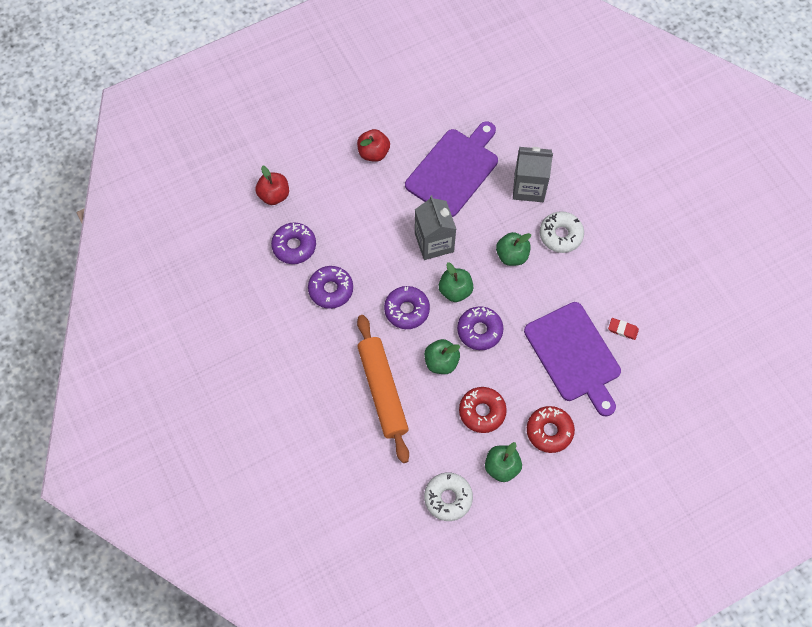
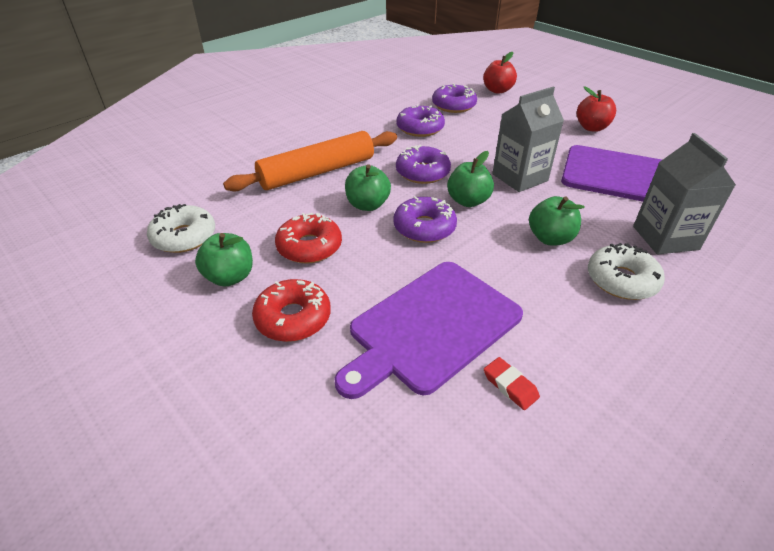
camera: 75 degrees right, 25 degrees down
red eraser [608,318,639,340] -> red eraser turned 45 degrees counterclockwise [484,357,540,410]

